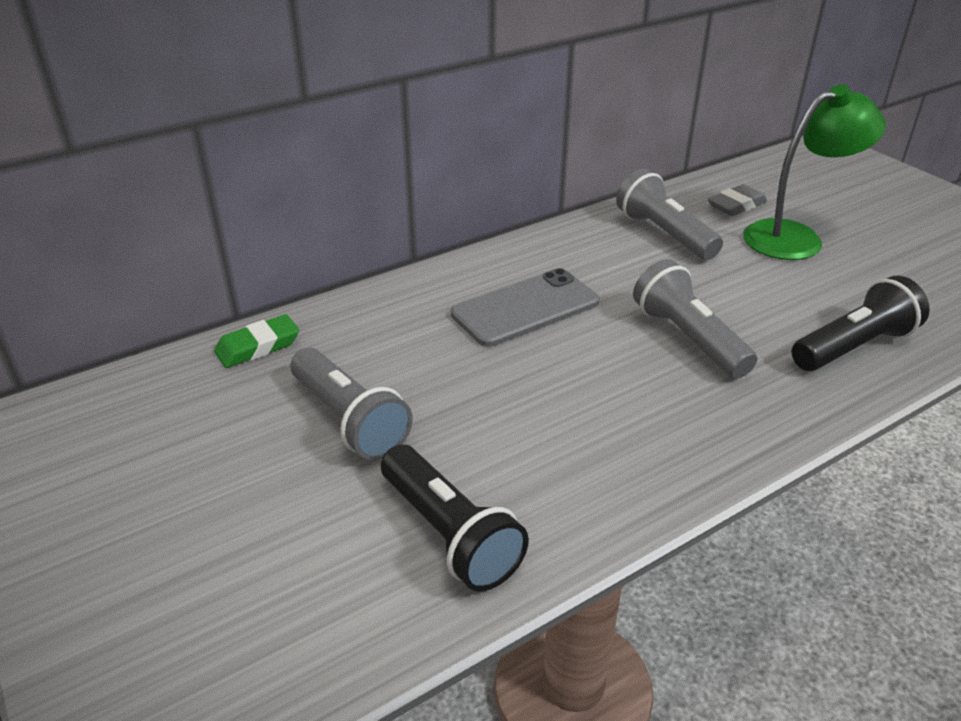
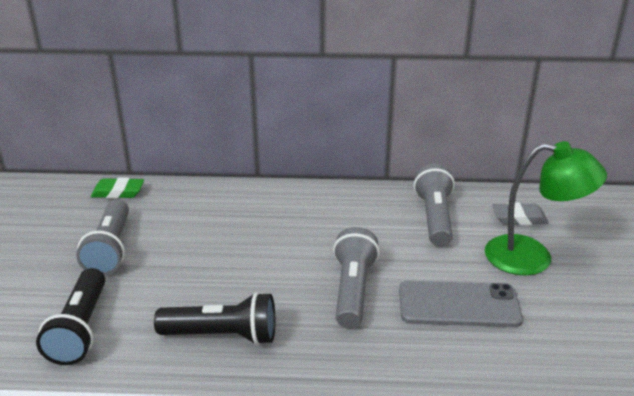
camera: 35 degrees right, 5 degrees down
grey phone [451,268,600,347] -> grey phone moved to [399,281,523,327]
black flashlight [792,276,930,371] -> black flashlight moved to [154,292,275,345]

